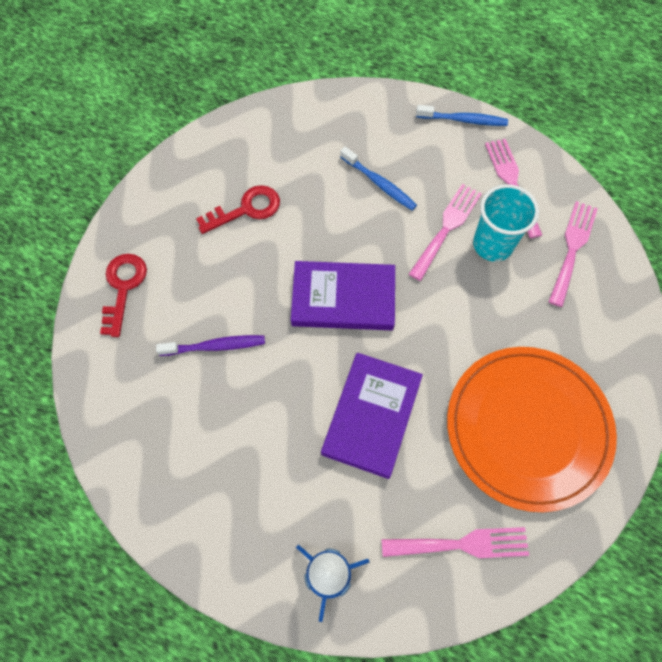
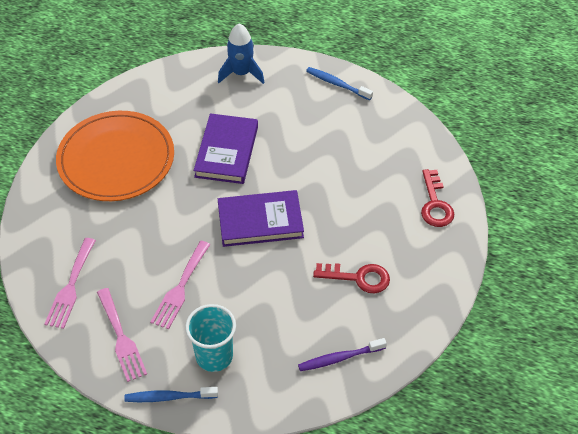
camera: 170 degrees right, 15 degrees down
purple toothbrush [156,335,265,356] -> purple toothbrush moved to [298,338,387,371]
red key [196,185,280,234] -> red key turned 135 degrees counterclockwise [313,263,390,293]
blue toothbrush [340,147,417,211] -> blue toothbrush moved to [306,67,373,100]
pink fork [382,527,529,558] -> none
turquoise cup [473,184,539,262] -> turquoise cup moved to [185,304,236,372]

